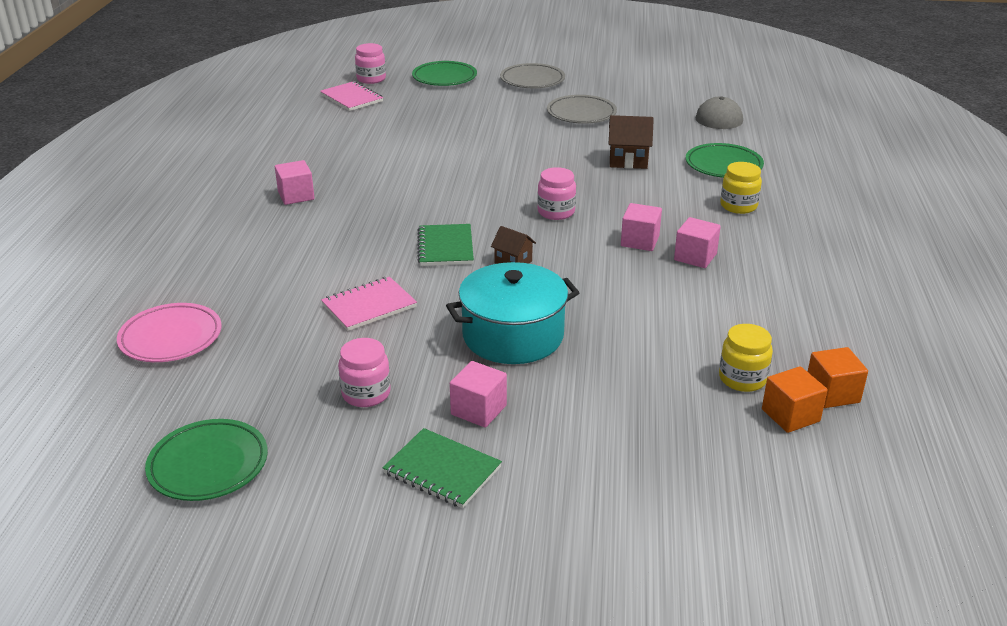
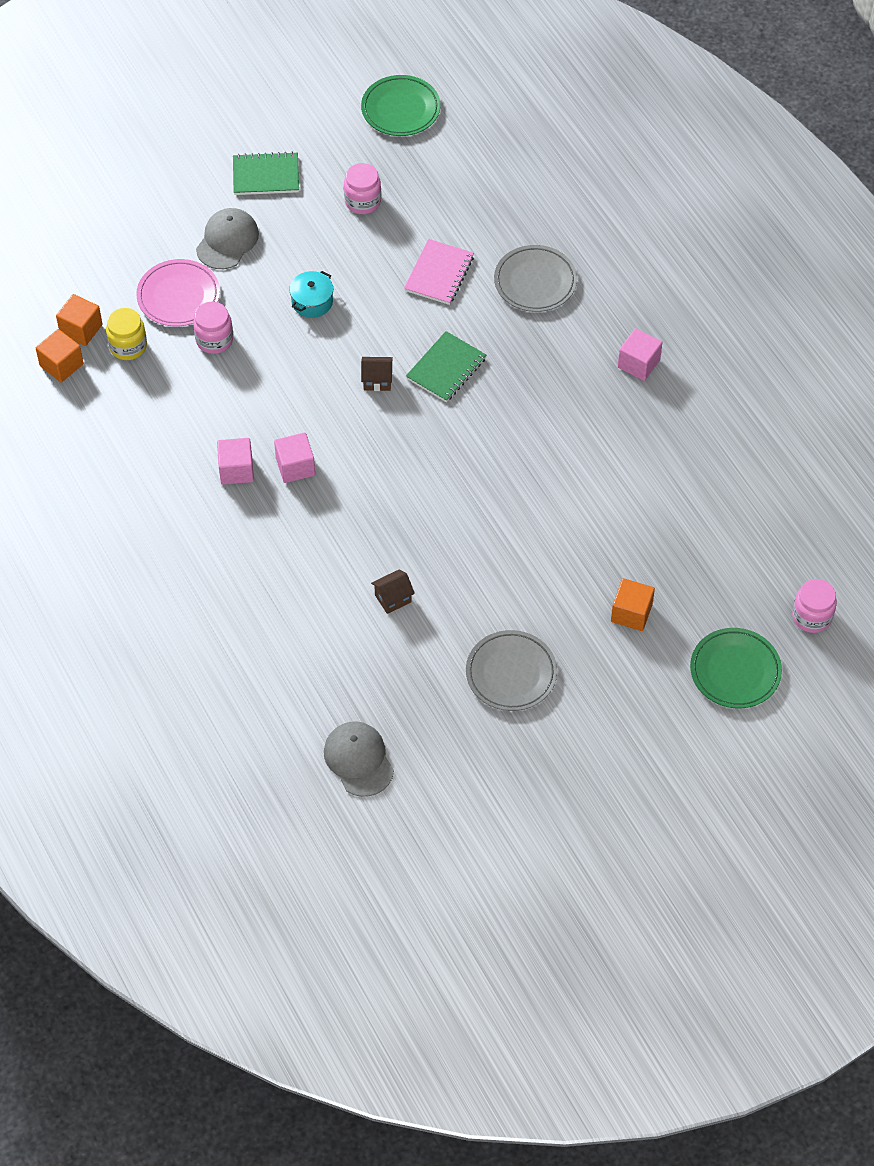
camera: 145 degrees right, 25 degrees up
pink plate [117,303,222,362] -> pink plate moved to [136,259,220,326]
pink notebook [320,81,383,111] -> none
green notebook [417,224,474,266] -> green notebook turned 75 degrees clockwise [406,331,486,402]
turquoise pot [446,262,579,364] -> turquoise pot [289,271,333,318], size x0.49
pink cube [450,361,507,428] -> none
grey plate [500,63,565,88] -> grey plate moved to [494,245,577,312]
pink jar [537,167,576,220] -> pink jar moved to [193,302,233,354]
brown house [609,115,654,169] -> brown house [371,570,415,614], size x0.65
green plate [686,143,764,178] -> none
yellow jar [720,162,762,214] -> none
none -> grey cap [196,208,259,269]
none -> orange cube [611,578,655,631]

